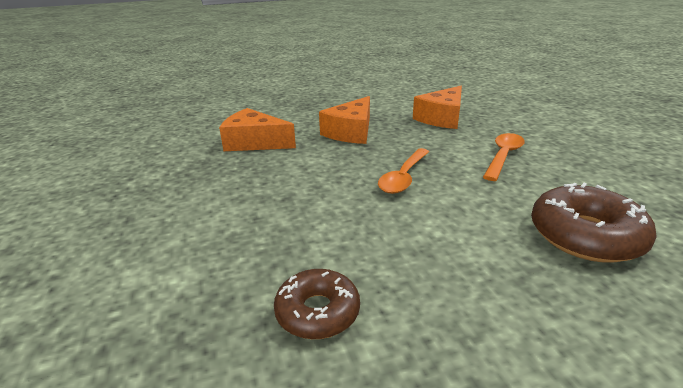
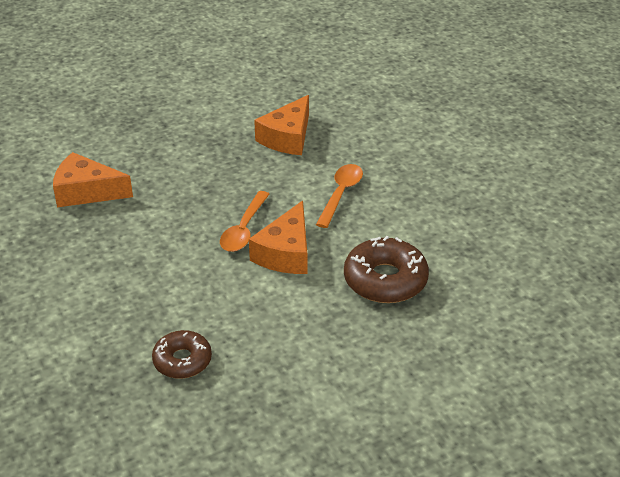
camera: 10 degrees left, 10 degrees up
orange cheese [319,96,370,144] -> orange cheese moved to [249,201,307,274]

